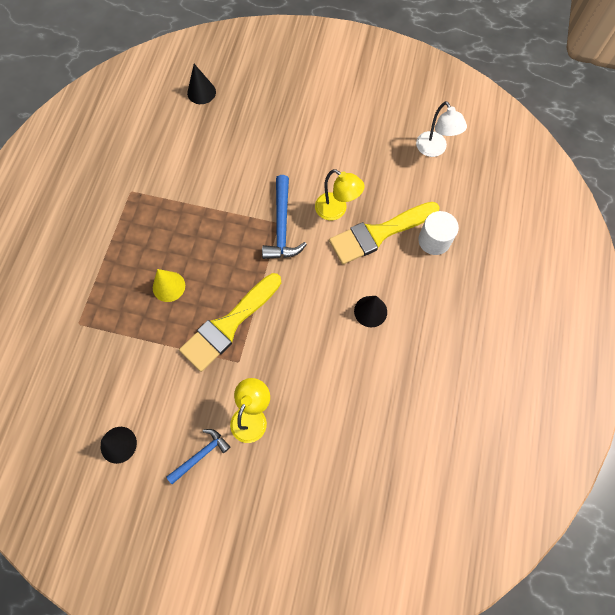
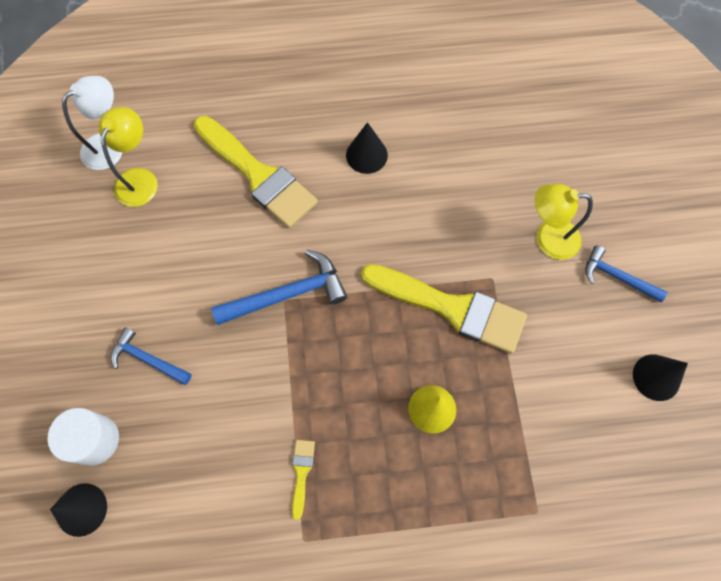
camera: 110 degrees left, 0 degrees up
yellow lamp [315,169,364,220] -> yellow lamp moved to [99,107,158,207]
white cylinder [418,211,459,255] -> white cylinder moved to [47,408,119,466]
none -> blue hammer [111,327,192,385]
none -> yellow brush [292,440,315,520]

